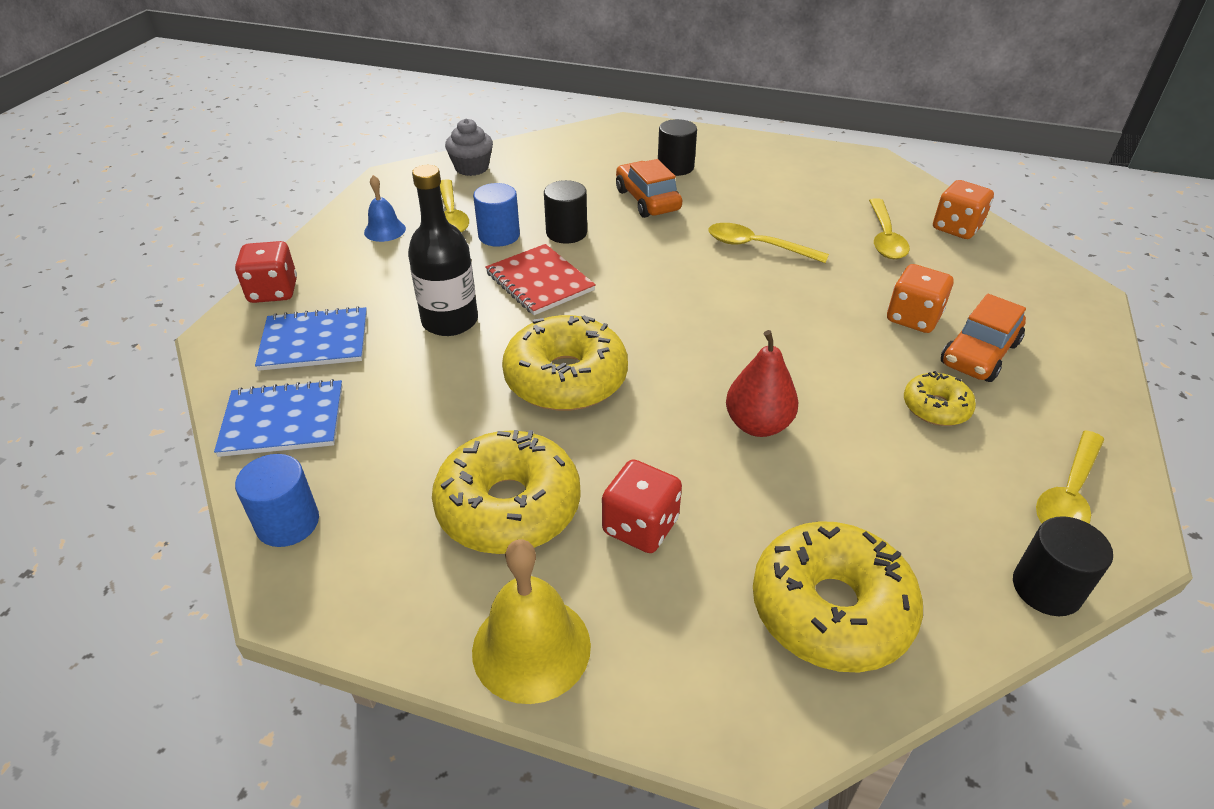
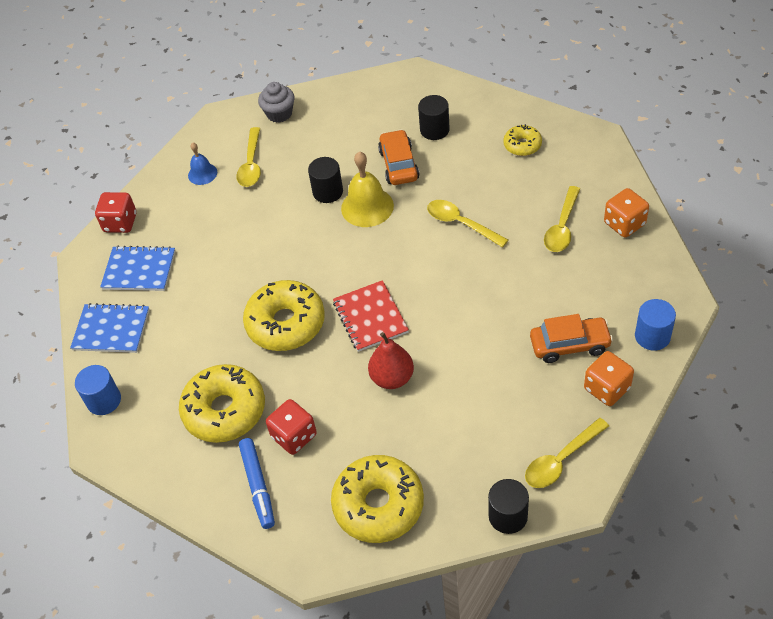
camera: 20 degrees right, 10 degrees up
black bottle [408,165,478,336] -> none
yellow bell [472,539,591,704] -> yellow bell moved to [341,151,394,227]
blue cylinder [473,183,520,247] -> blue cylinder moved to [635,299,676,351]
red notebook [485,244,596,315] -> red notebook moved to [333,280,409,352]
orange dice [887,264,953,333] -> orange dice moved to [584,351,634,406]
yellow donut [904,371,976,426] -> yellow donut moved to [503,124,542,156]
orange car [941,294,1026,382] -> orange car turned 150 degrees counterclockwise [530,314,613,363]
none -> blue marker [239,438,275,529]

